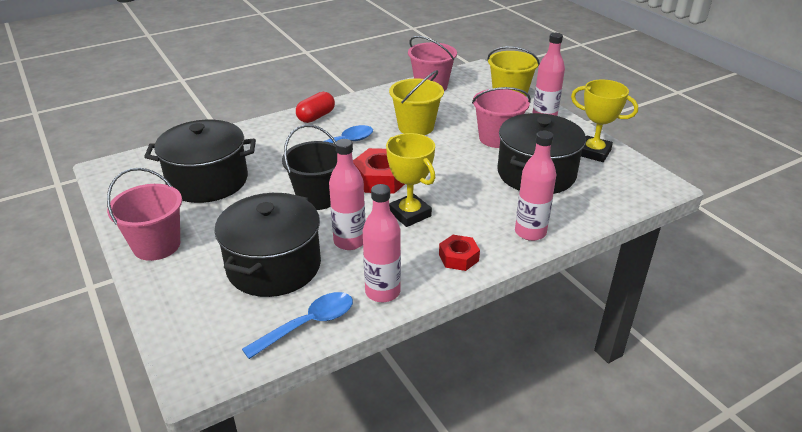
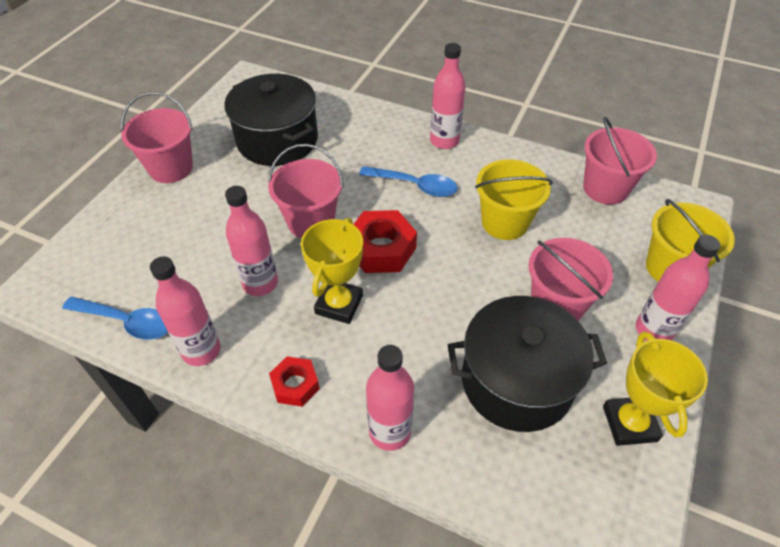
camera: 55 degrees right, 15 degrees up
black pot [214,193,321,297] -> none
black bucket [282,125,337,210] -> pink bucket [268,144,343,238]
red capsule [296,92,335,123] -> pink bottle [430,43,466,149]

